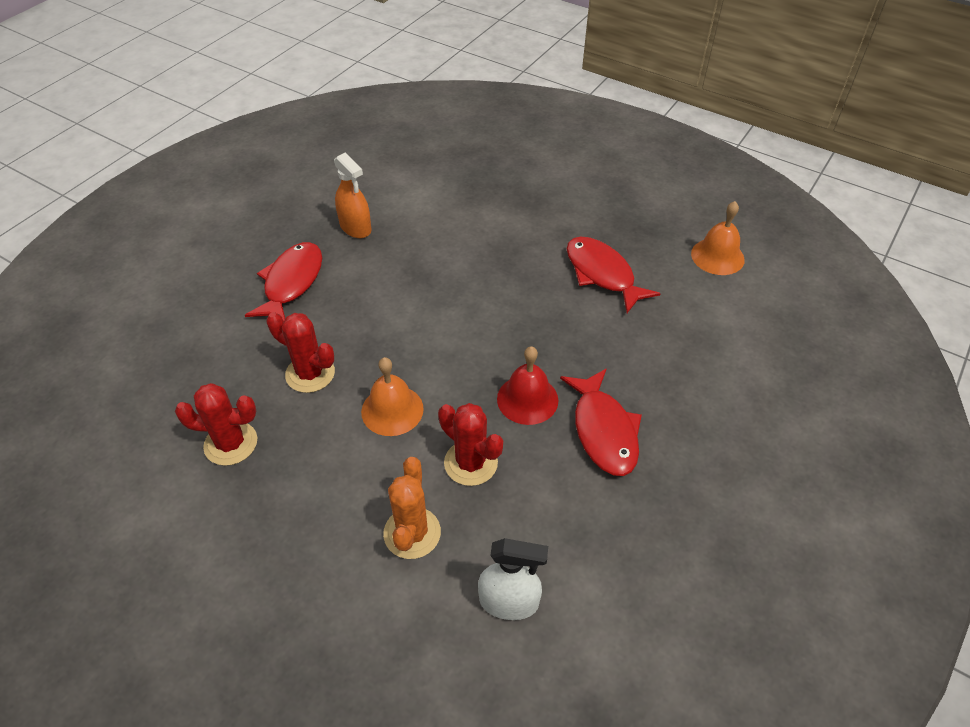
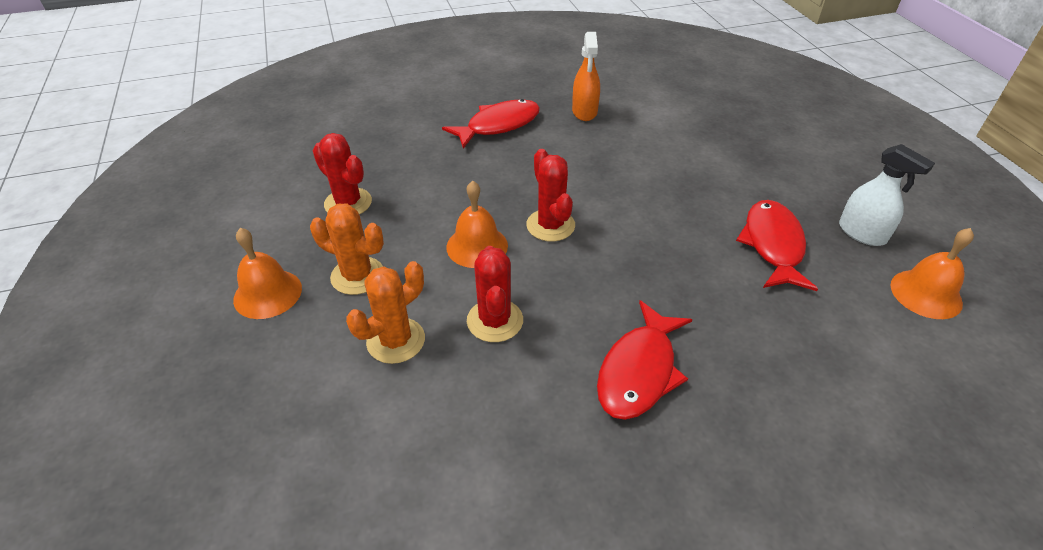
camera: 40 degrees right, 5 degrees down
red cactus [266,312,335,393] -> red cactus moved to [526,149,575,242]
white spray bottle [478,538,548,620] -> white spray bottle moved to [839,144,935,246]
red bell [497,346,558,425] -> none
none -> orange bell [233,228,302,319]
none -> orange cactus [310,203,384,295]

